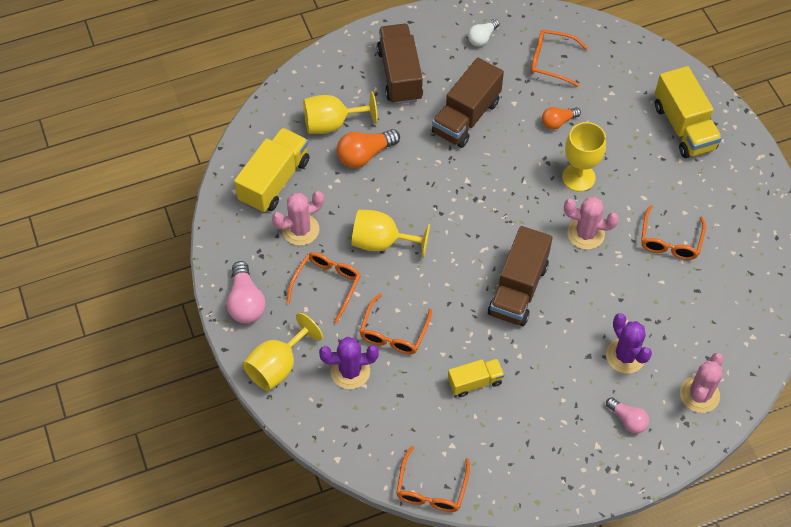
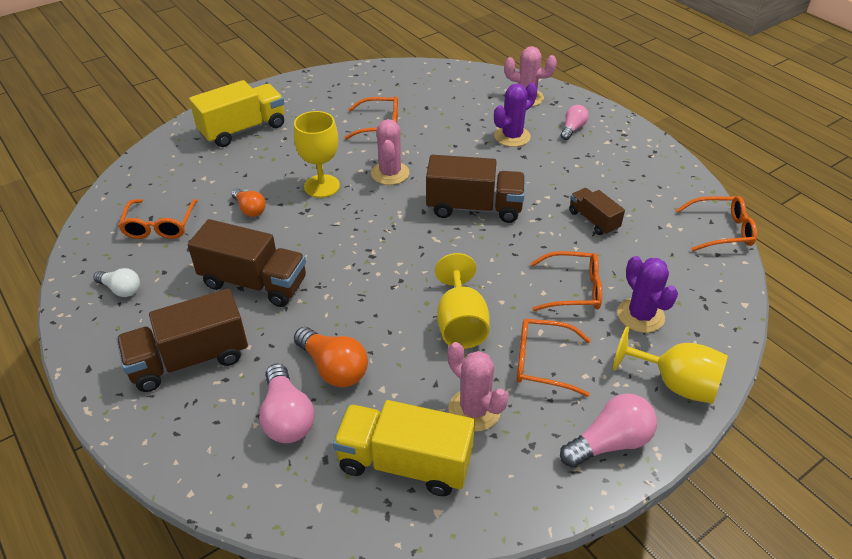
camera: 105 degrees left, 15 degrees down
yellow goblet [303,91,378,134] -> pink light bulb [259,363,315,443]
yellow truck [448,359,504,397] -> brown truck [569,188,625,235]

